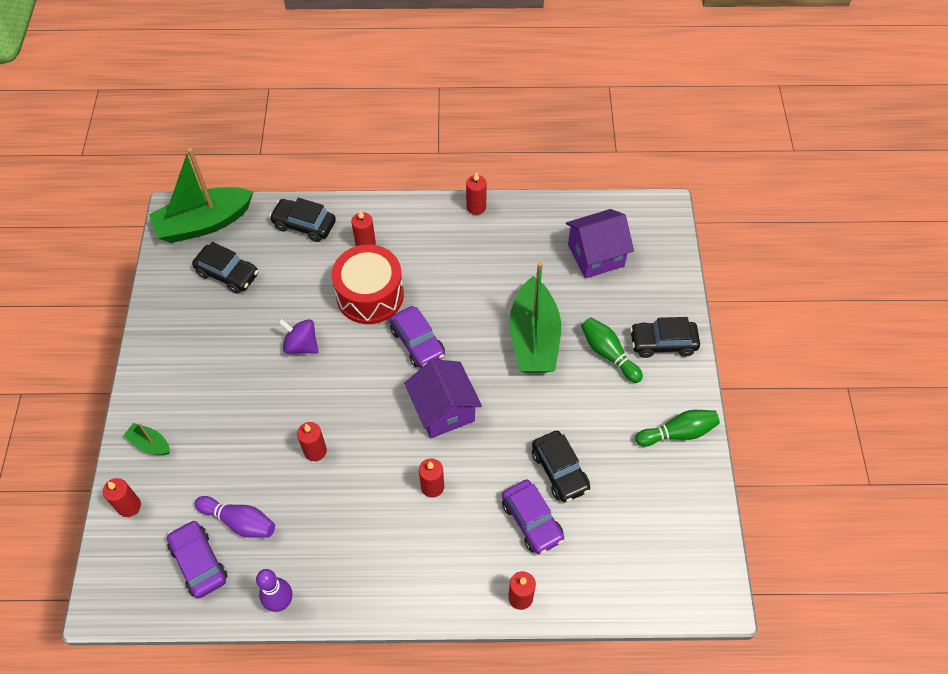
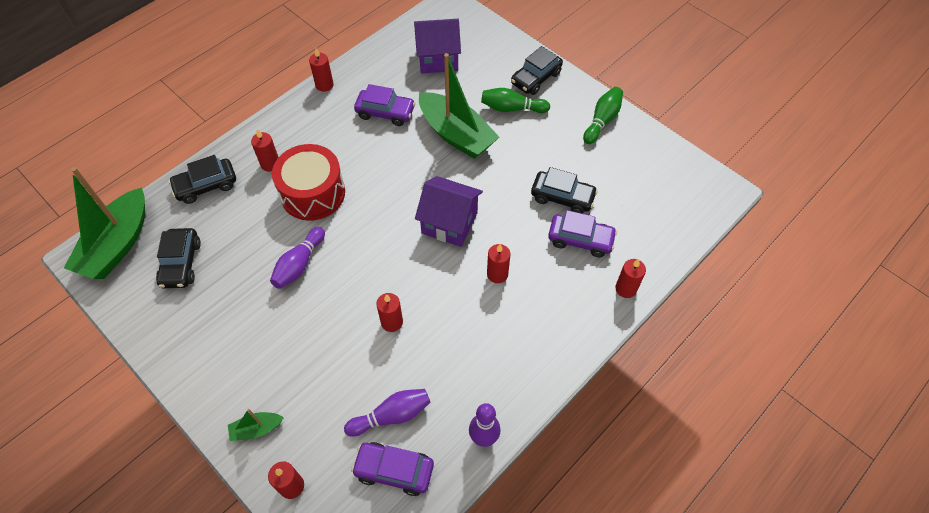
camera: 45 degrees left, 0 degrees up
black car [192,242,258,294] -> black car turned 105 degrees clockwise [156,228,201,289]
purple spinning top [278,319,319,354] -> purple bowling pin [270,227,325,289]
purple car [390,306,445,368] -> purple car moved to [354,84,415,126]
purple house [566,209,634,279] -> purple house turned 60 degrees clockwise [414,19,461,73]

